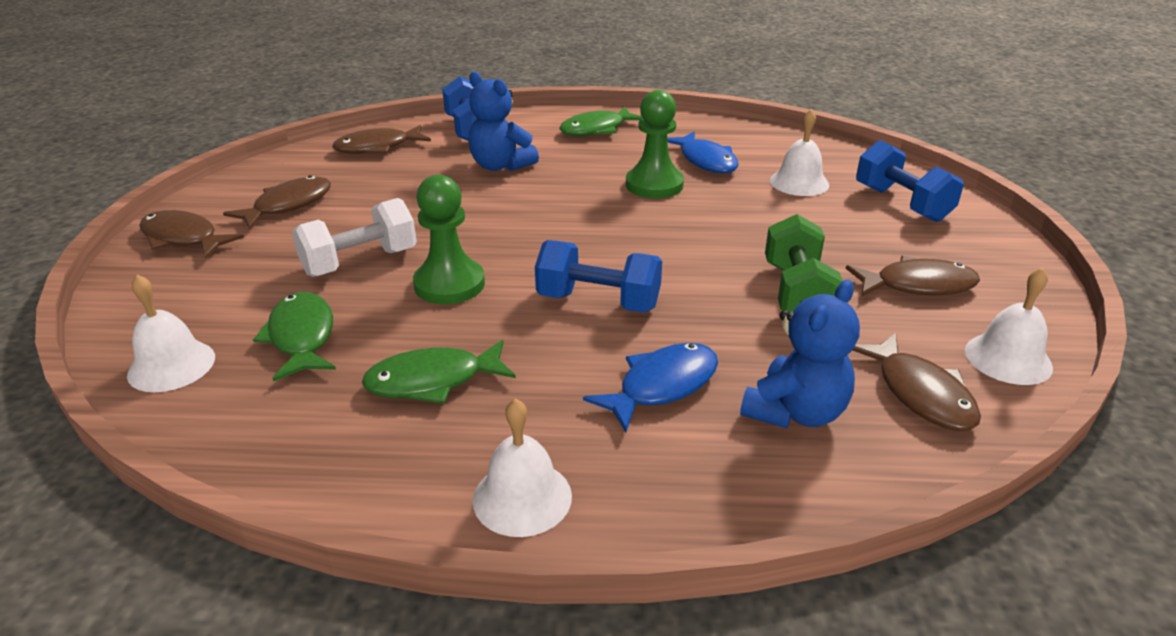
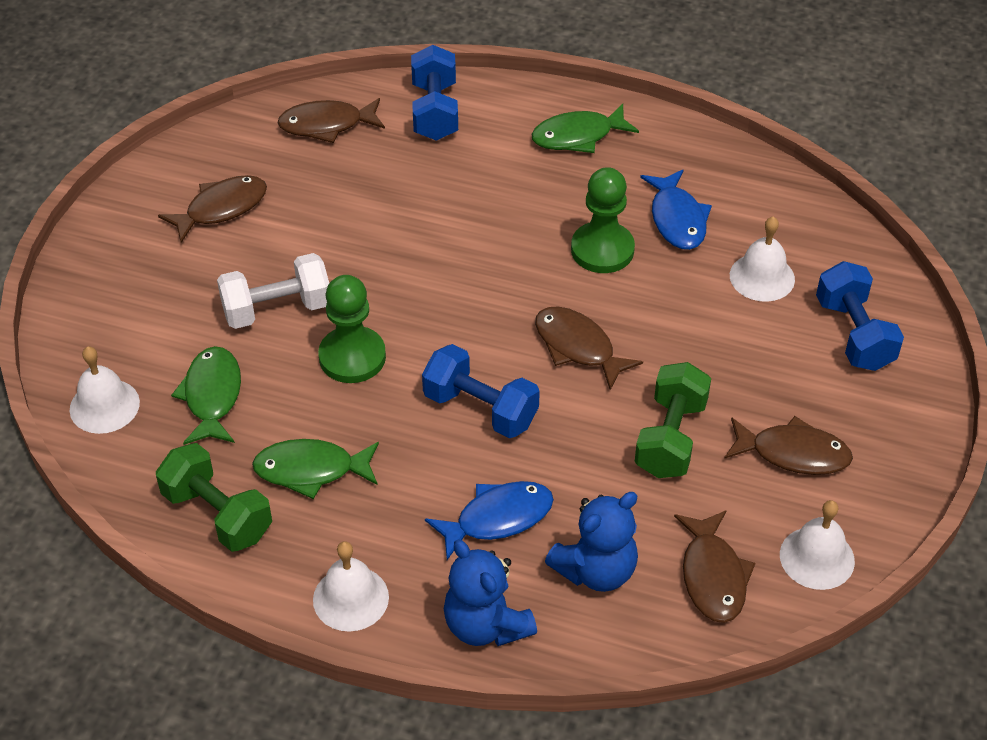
camera: 15 degrees right, 15 degrees up
brown fish [139,210,244,259] -> brown fish moved to [535,307,643,390]
blue teddy bear [469,72,539,171] -> blue teddy bear moved to [444,539,537,646]
none -> green dumbbell [156,443,272,552]

